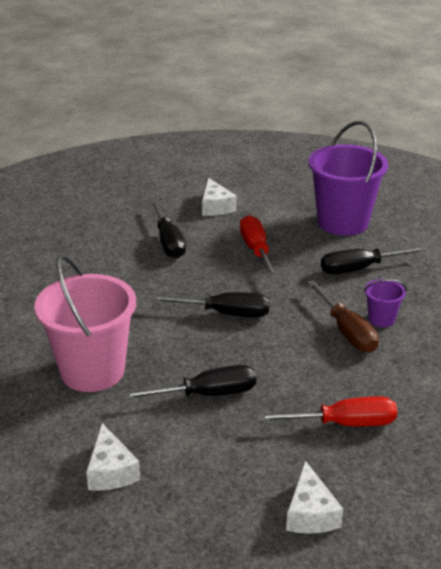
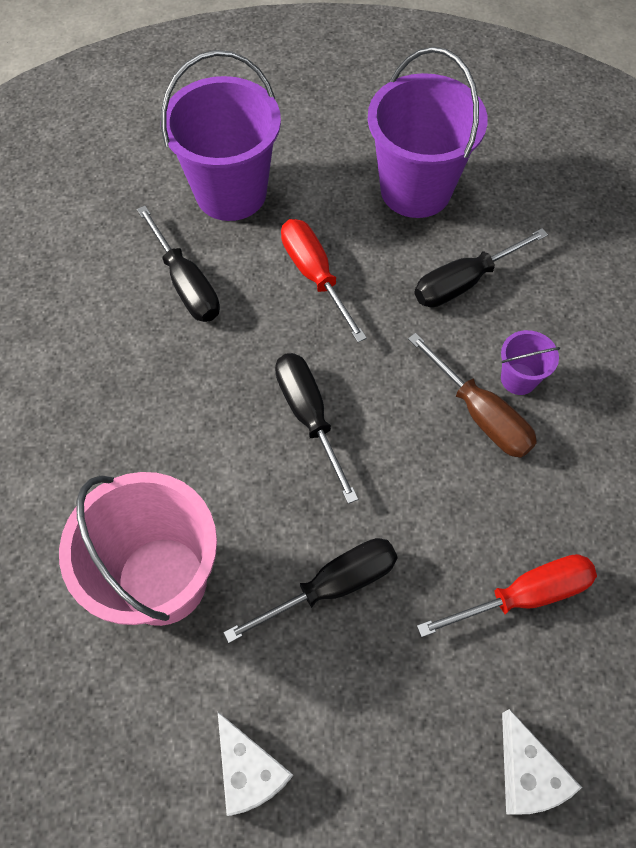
camera: 15 degrees left, 30 degrees up
black screwdriver [151,292,270,317] -> black screwdriver turned 105 degrees counterclockwise [275,353,358,504]
white cheese [202,178,237,216] -> purple bucket [161,50,281,221]

